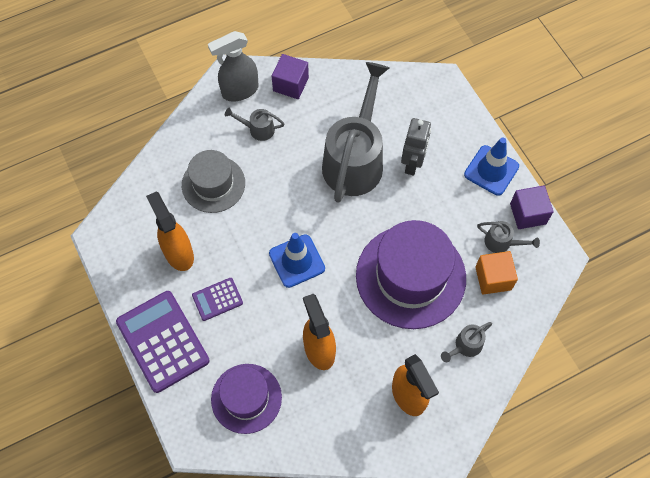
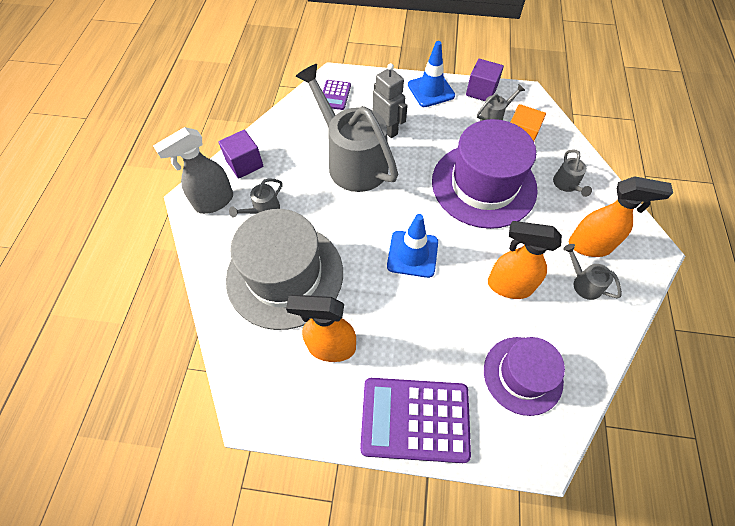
camera: 55 degrees left, 5 degrees down
grey hat [182,150,245,213] -> grey hat [226,209,343,330], size x1.65
purple calculator [192,278,243,321] -> purple calculator moved to [323,80,351,110]
grey spray bottle [208,31,259,102] -> grey spray bottle turned 45 degrees clockwise [153,127,233,214]
none -> grey watering can [563,244,622,300]

